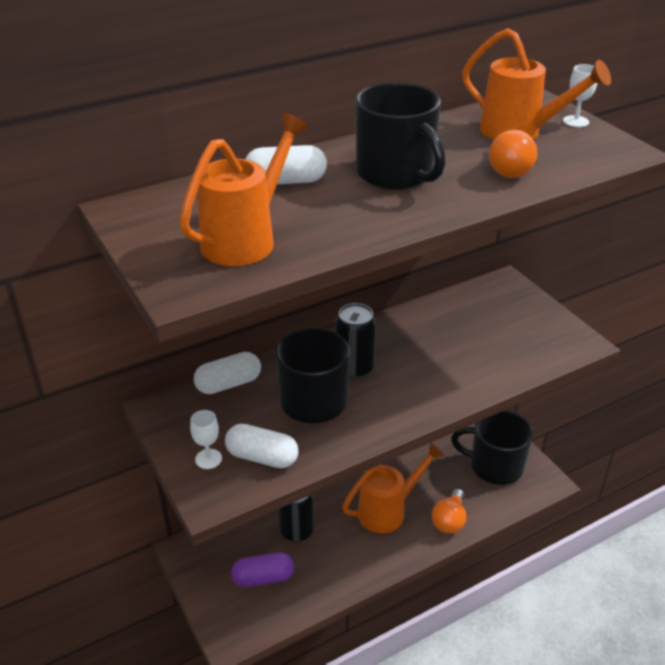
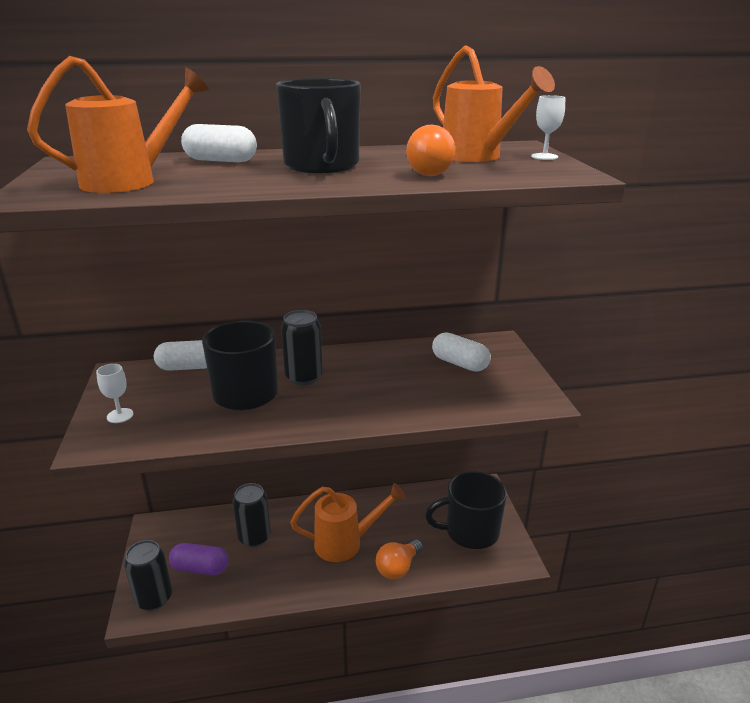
camera: 20 degrees right, 10 degrees down
white capsule [225,424,299,468] -> white capsule moved to [432,332,491,372]
black mug [451,410,533,485] -> black mug turned 45 degrees counterclockwise [425,471,507,549]
none -> black can [124,540,172,611]

